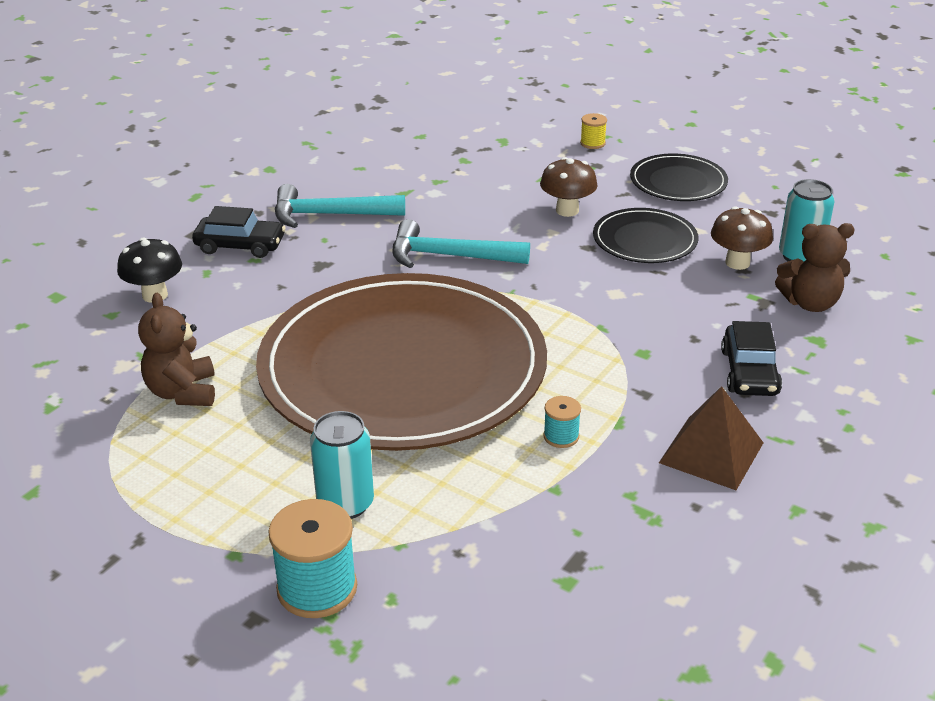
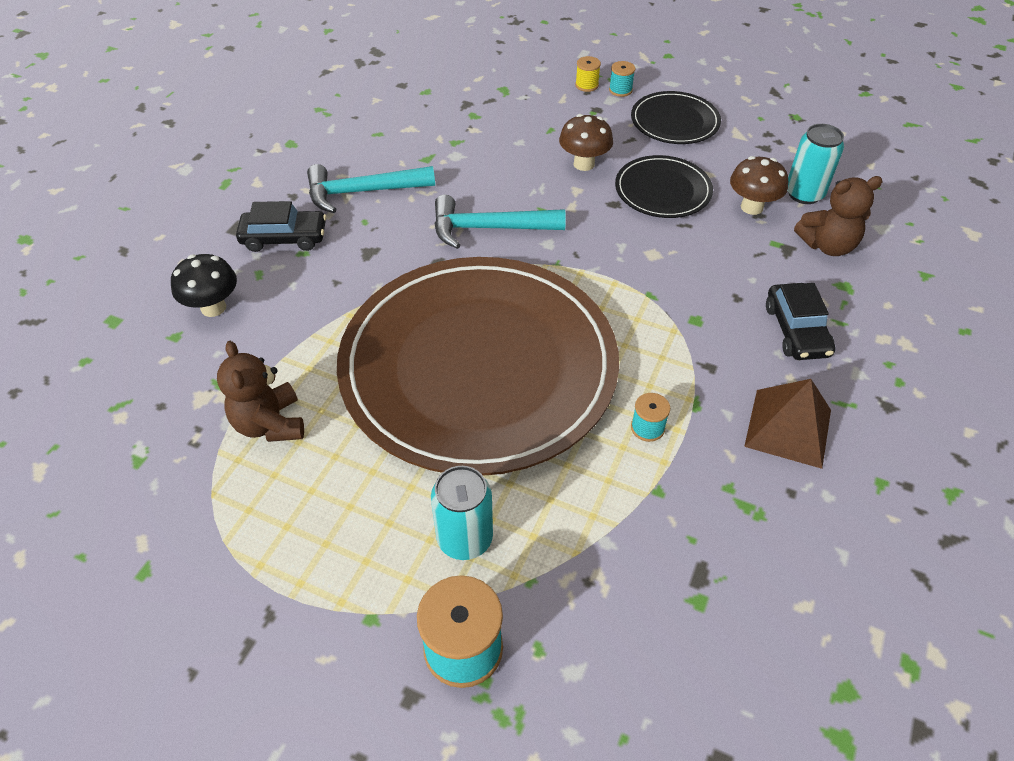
camera: 10 degrees left, 15 degrees up
none -> turquoise spool [609,61,635,97]

